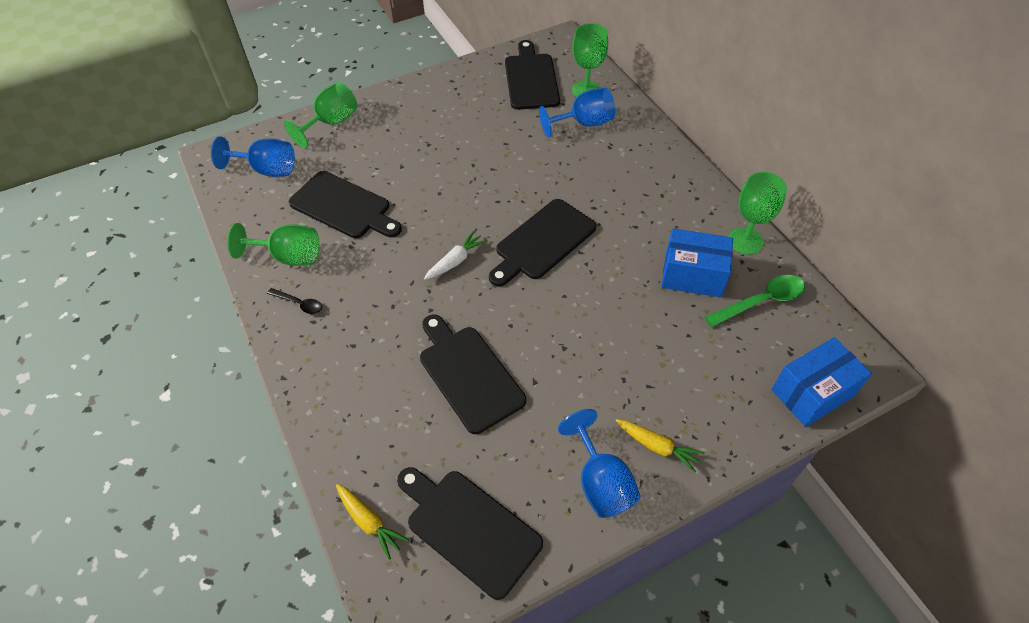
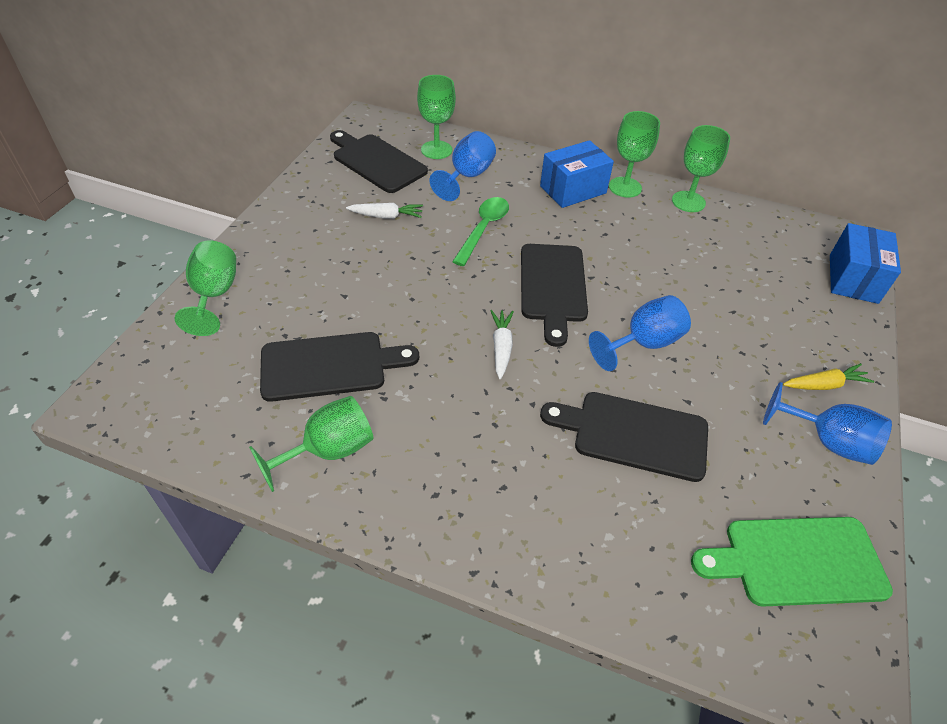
camera: 45 degrees left, 5 degrees down
blue goblet [211,136,295,177] -> blue goblet moved to [589,295,691,371]
black spoon [267,288,322,314] -> none
yellow carrot [336,484,409,560] -> none
black cutting board [397,467,543,600] -> green cutting board [691,517,893,607]
blue box [661,228,733,297] -> blue box moved to [540,140,614,208]
green spoon [705,275,805,327] -> green spoon moved to [452,197,509,266]
none -> white carrot [346,203,423,219]
none -> green goblet [609,111,660,198]

